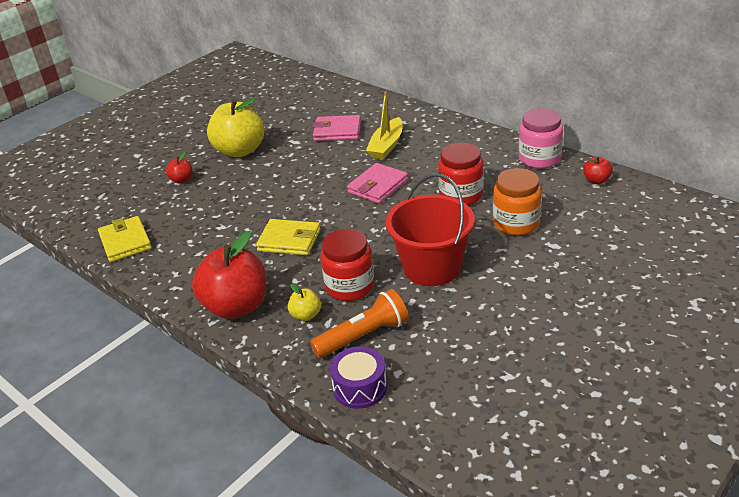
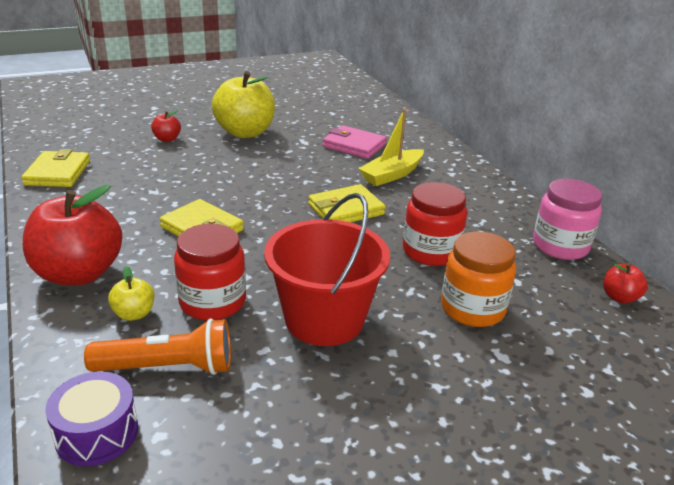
camera: 20 degrees right, 5 degrees down
pink wallet [347,163,408,204] -> yellow wallet [308,184,385,223]

